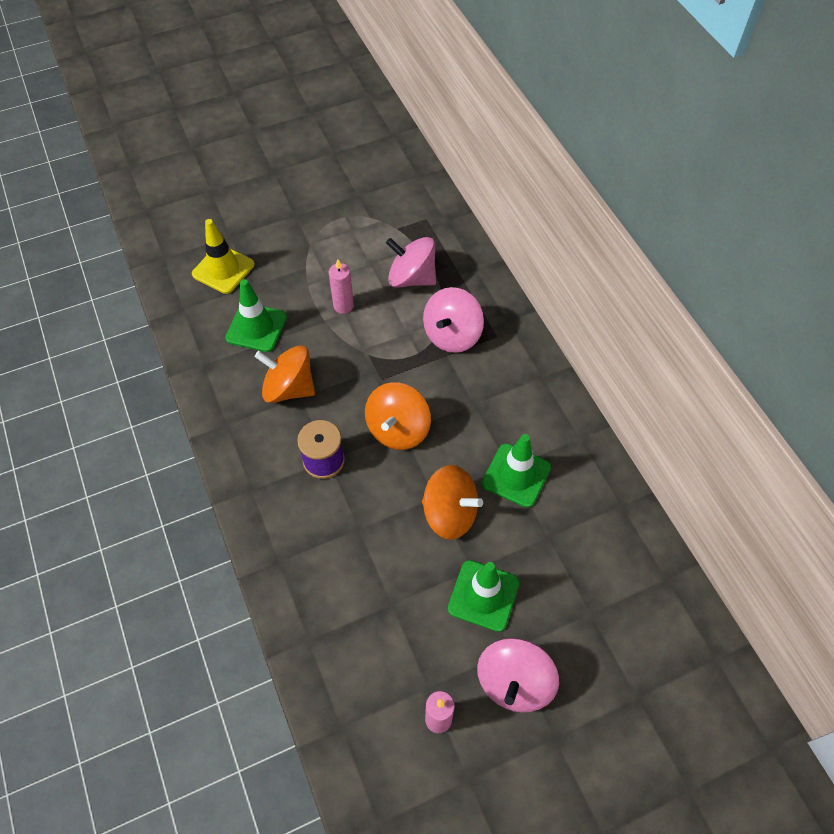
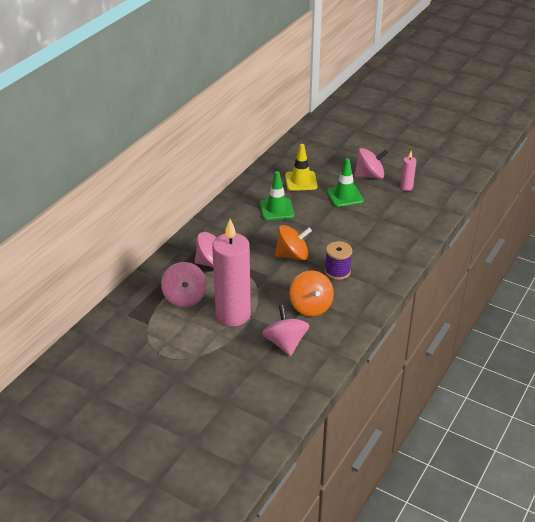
camera: 125 degrees left, 20 degrees down
yellow traffic cone [192,219,255,294] -> yellow traffic cone moved to [285,144,317,191]
green traffic cone [225,279,287,352] -> pink spinning top [262,305,309,356]
pink candle [329,259,354,314] -> pink candle [212,219,251,327], size x2.33
orange spinning top [422,465,483,540] -> none

